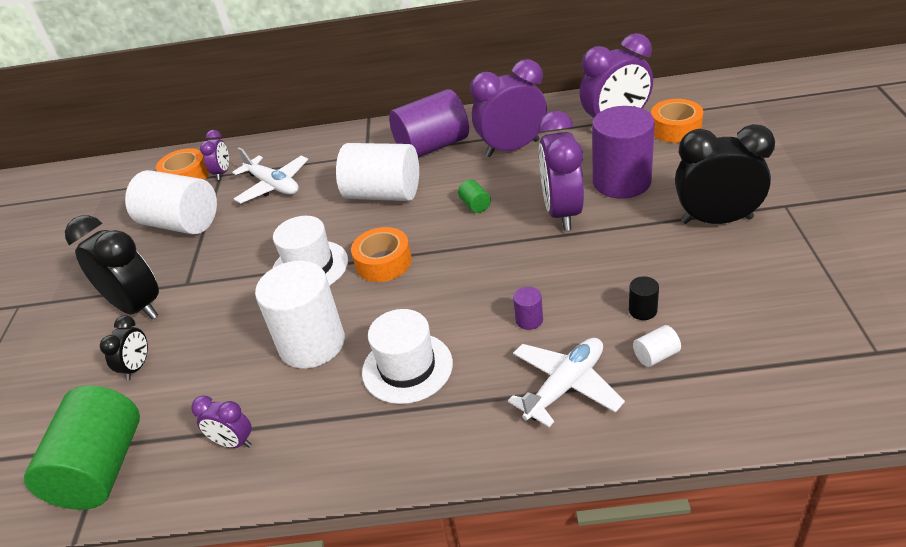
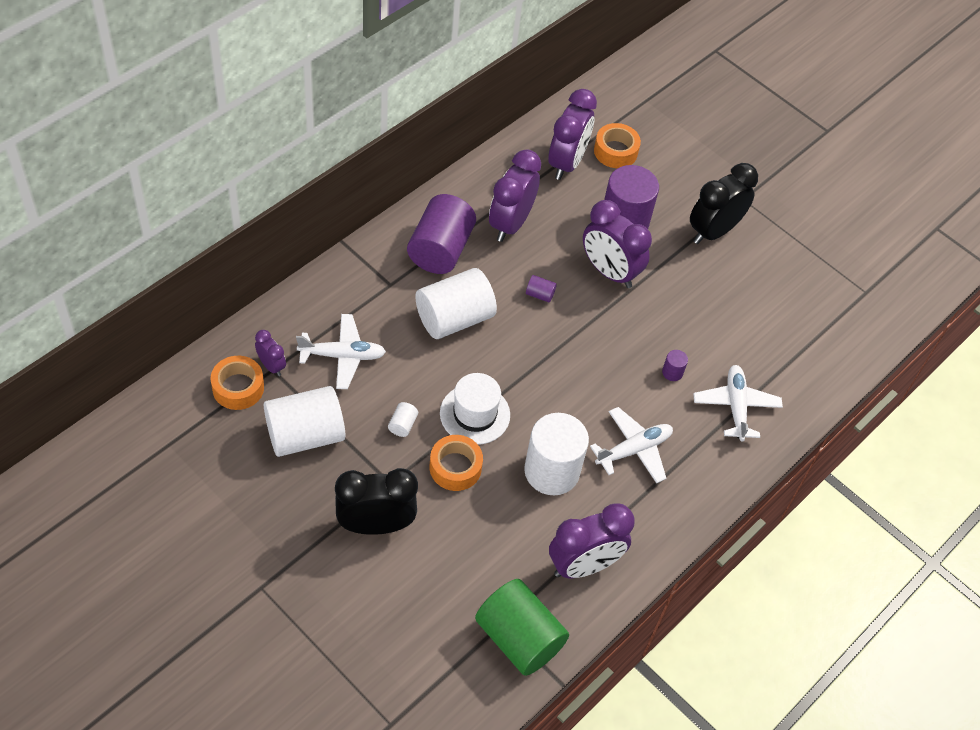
camera: 55 degrees left, 15 degrees up
black clock [100,315,148,381] -> none
purple clock [191,396,252,448] -> purple clock [549,503,635,578], size x1.99
orange tape [351,227,412,282] -> orange tape moved to [430,435,483,491]
white hat [362,309,453,404] -> white plane [590,407,673,483]
green cylinder [458,180,491,213] -> purple cylinder [526,275,557,303]
black cylinder [629,276,659,320] -> none
white cylinder [633,325,681,367] -> white cylinder moved to [388,402,418,437]

